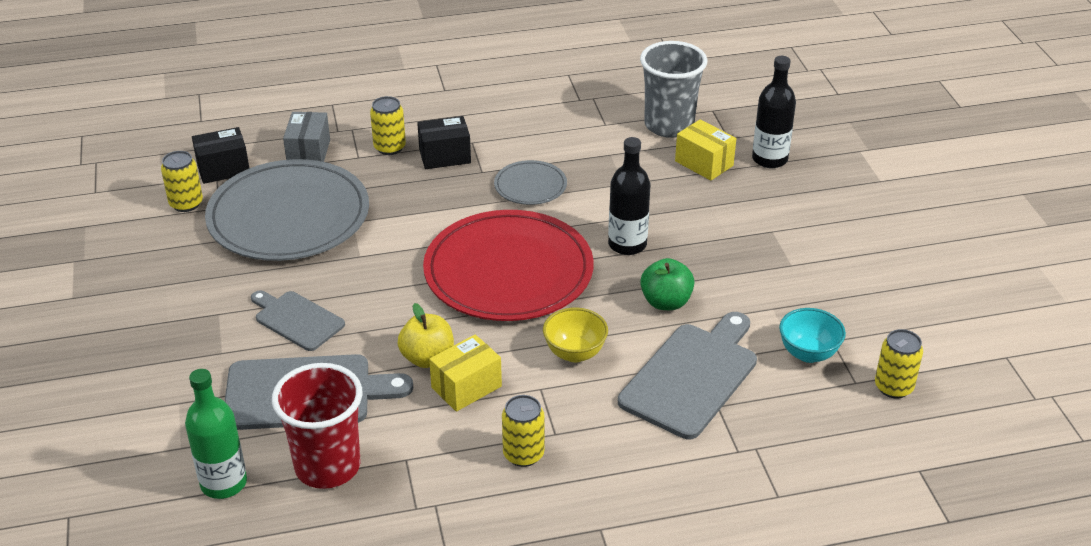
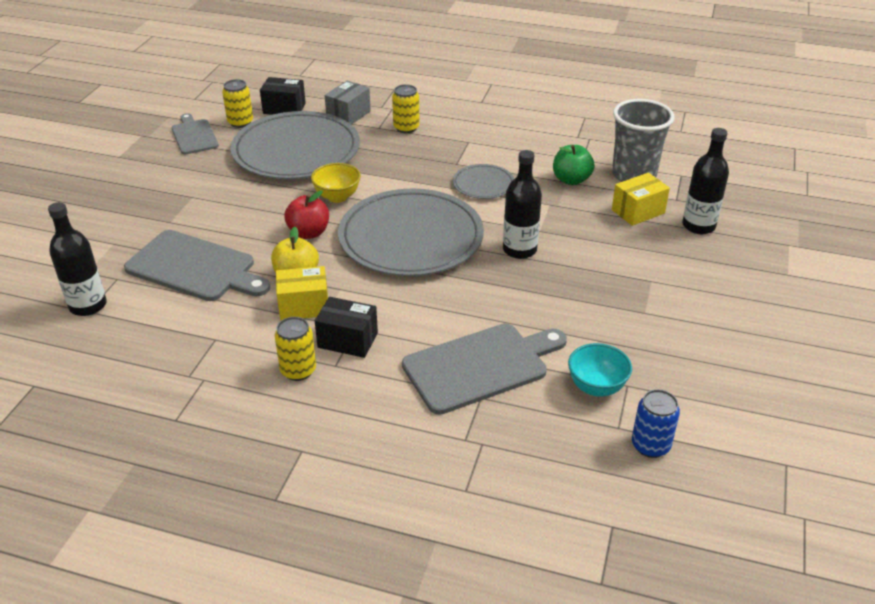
camera: 30 degrees right, 0 degrees up
green bottle [185,369,247,499] -> black bottle [48,202,107,316]
grey cutting board [251,291,345,351] -> grey cutting board moved to [172,113,219,154]
red cup [272,363,363,489] -> none
black box [417,116,471,169] -> black box moved to [315,297,378,358]
red plate [423,210,594,321] -> grey plate [338,189,484,276]
yellow bowl [543,307,608,362] -> yellow bowl moved to [311,163,361,203]
green apple [640,258,695,310] -> green apple moved to [553,145,595,185]
yellow box [675,119,736,181] -> yellow box turned 75 degrees clockwise [612,173,670,226]
yellow can [875,329,923,399] -> blue can [632,389,680,458]
none -> red apple [285,190,329,239]

